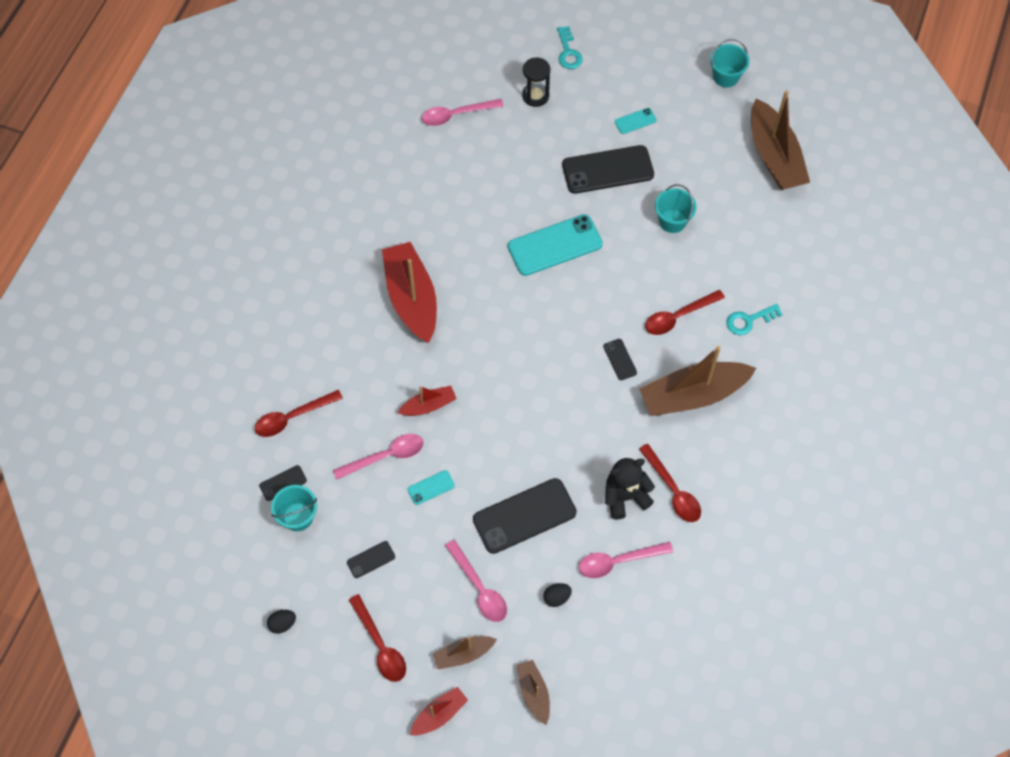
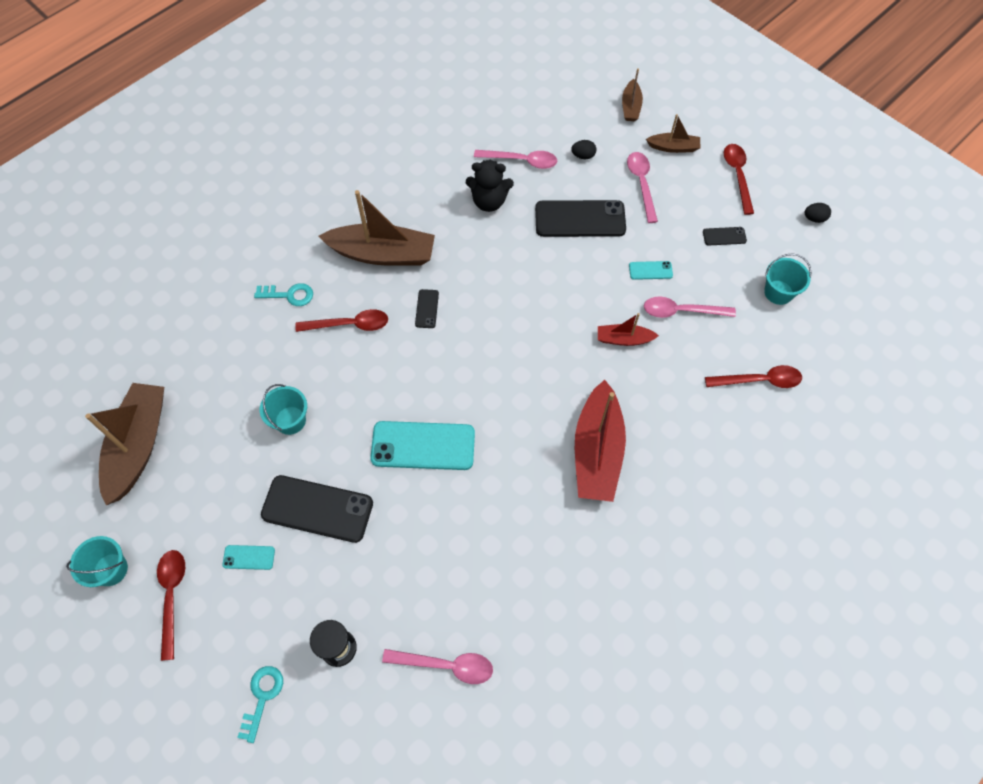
camera: 155 degrees left, 0 degrees up
black phone [259,465,307,501] -> none
red boat [410,687,468,735] -> none
red spoon [639,444,701,522] -> red spoon moved to [157,550,185,661]

